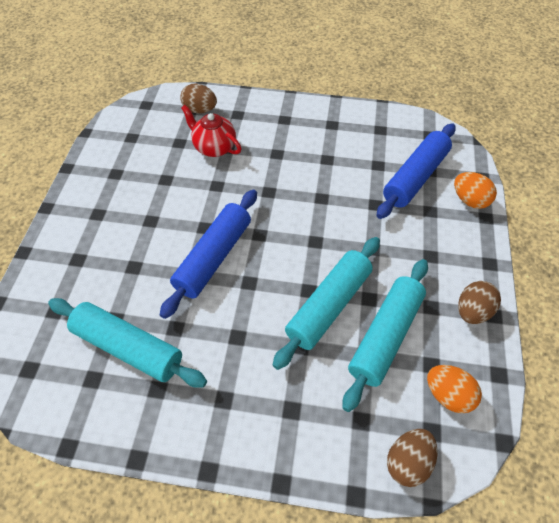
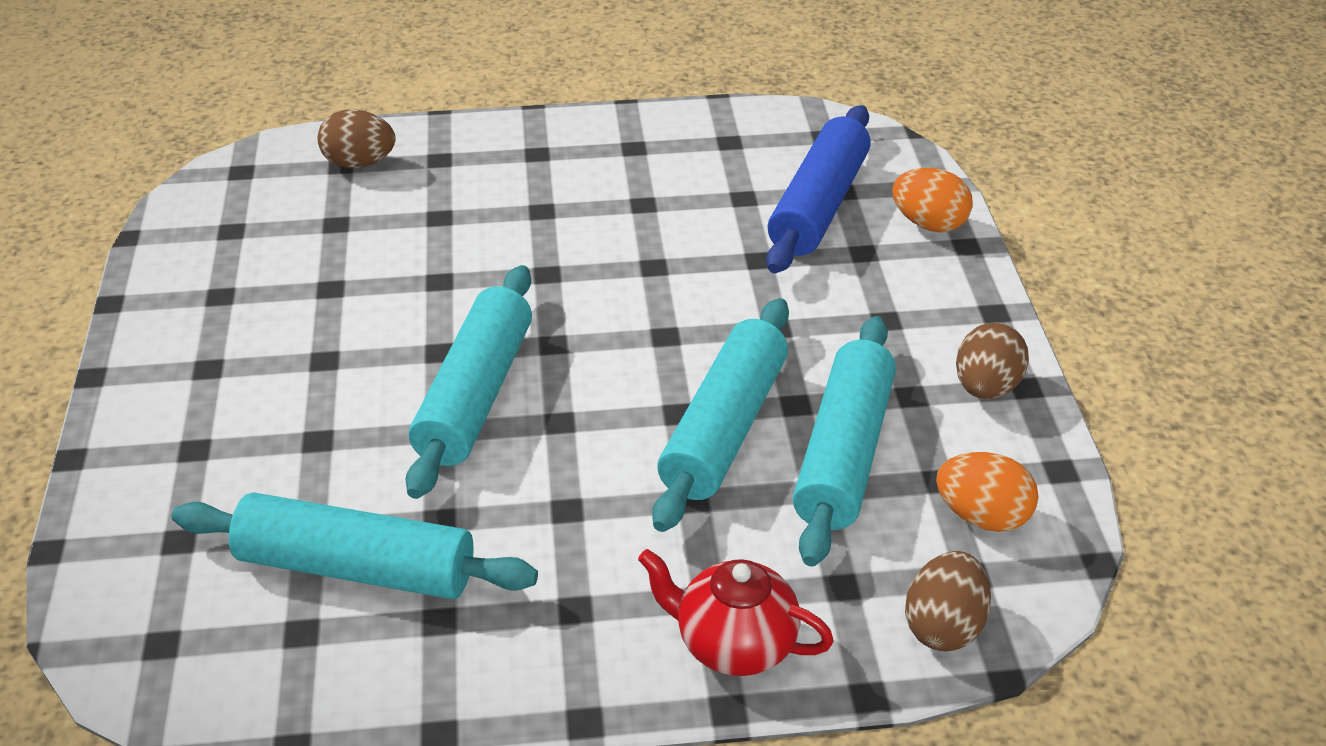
camera: 15 degrees left, 15 degrees down
blue rolling pin [160,190,257,319] -> turquoise rolling pin [406,265,532,499]
red teapot [181,105,241,157] -> red teapot moved to [638,549,834,676]

